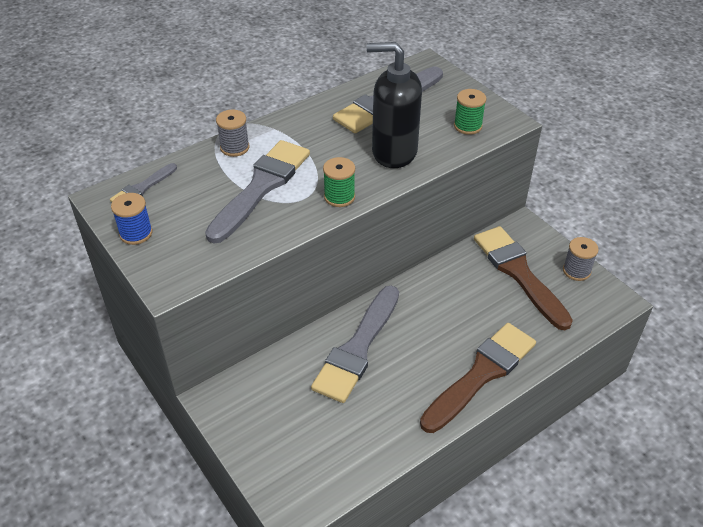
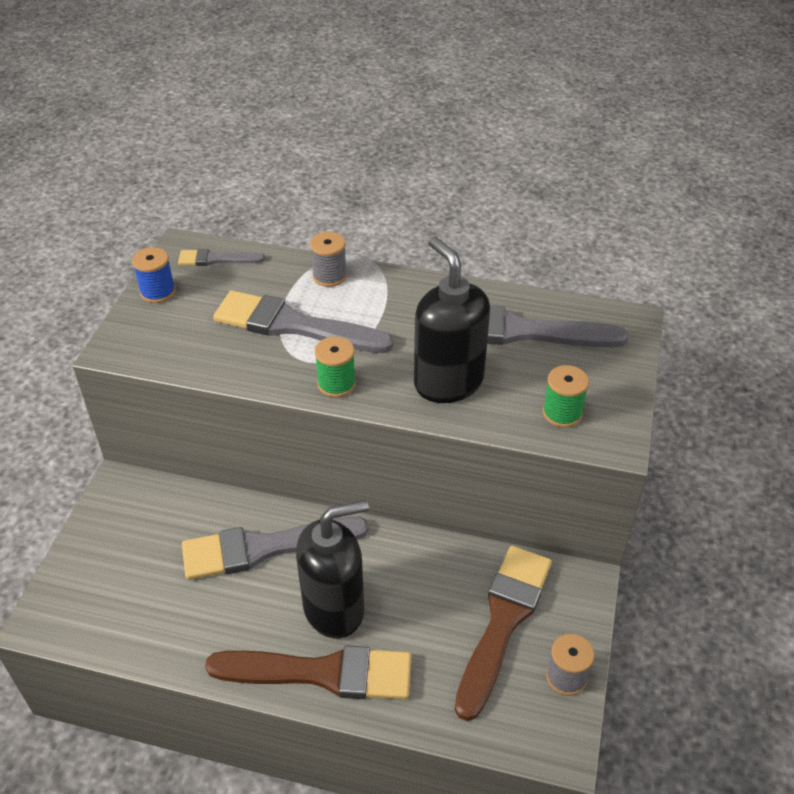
camera: 50 degrees right, 0 degrees up
grey brush [205,140,310,243] -> grey brush turned 150 degrees counterclockwise [213,290,394,353]
none -> black soap dispenser [296,500,369,639]

